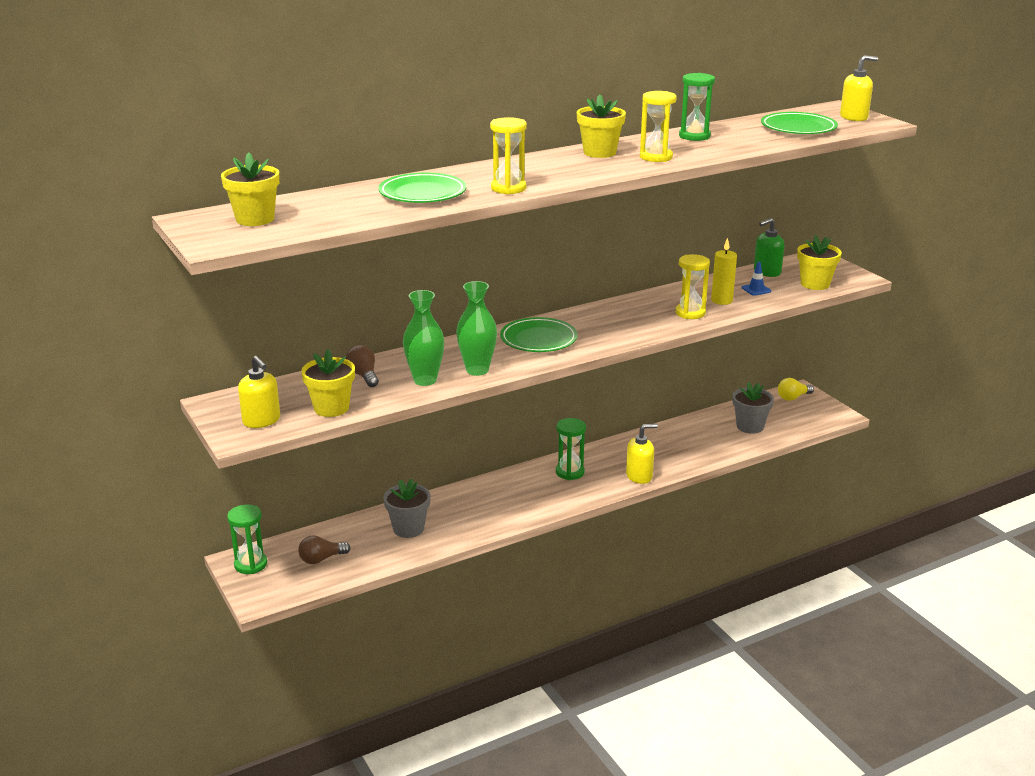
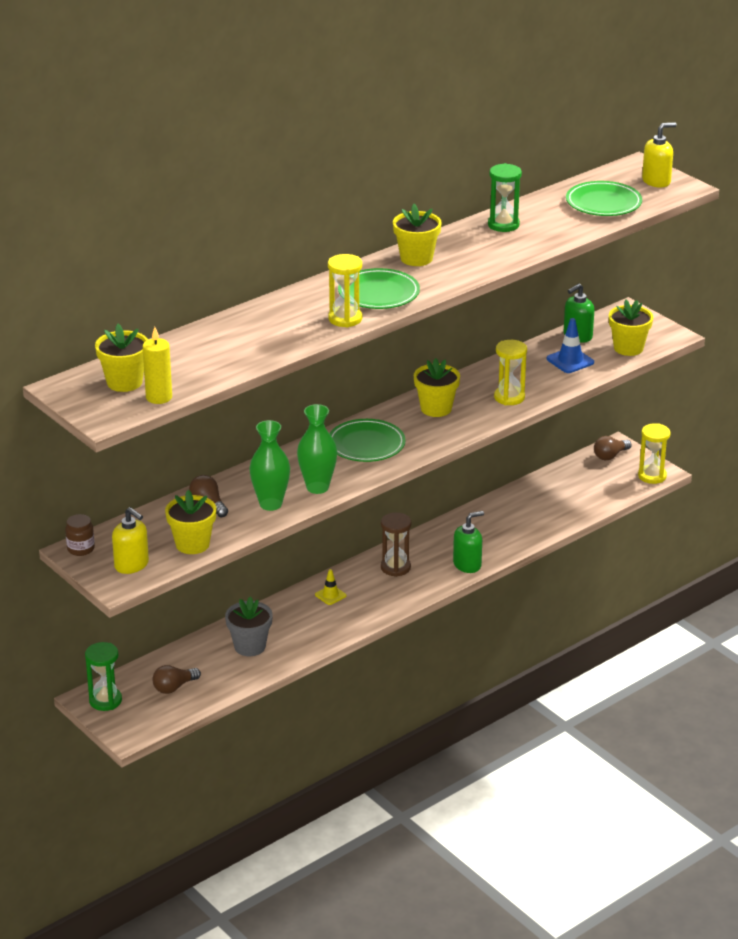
camera: 10 degrees left, 5 degrees up
green plate [378,173,467,203] -> green plate moved to [338,268,420,309]
green hourglass [556,418,586,480] -> brown hourglass [381,512,411,577]
yellow soap dispenser [626,424,658,484] -> green soap dispenser [453,511,484,573]
yellow hourglass [640,91,677,162] -> yellow hourglass moved to [638,423,671,484]
yellow candle [711,238,737,305] -> yellow candle moved to [143,327,172,404]
grey flower pot [733,382,774,434] -> none
blue traffic cone [742,262,771,296] -> blue traffic cone [547,318,594,373], size x1.55
yellow light bulb [778,378,814,401] -> brown light bulb [594,436,632,460]
none -> brown jar [65,514,95,556]
none -> yellow traffic cone [315,569,346,605]
none -> yellow flower pot [414,358,460,417]

